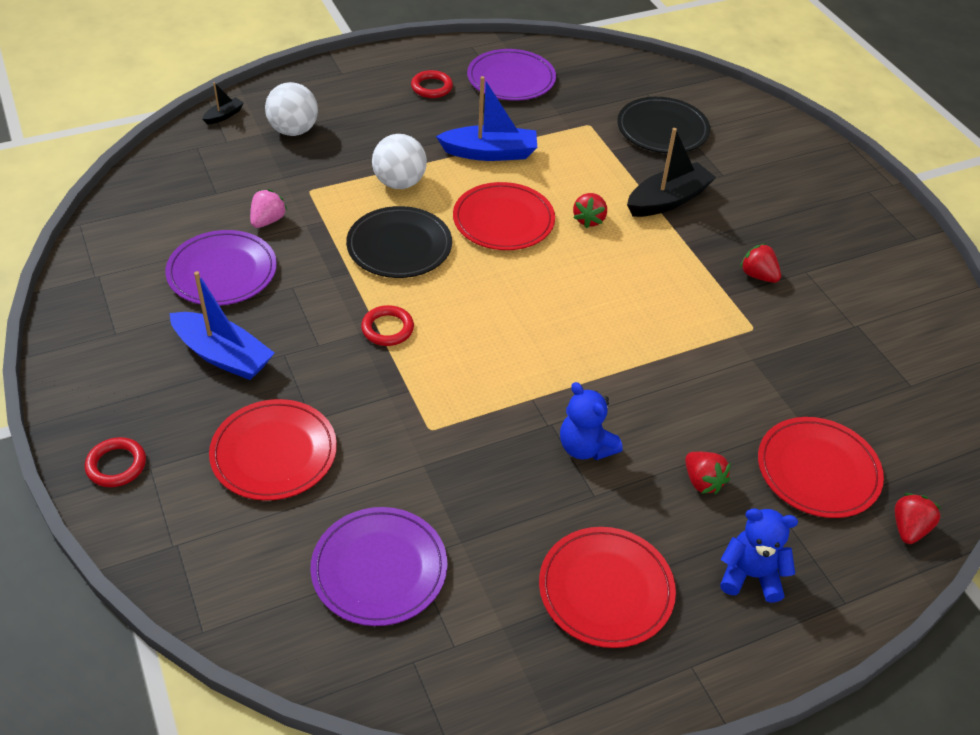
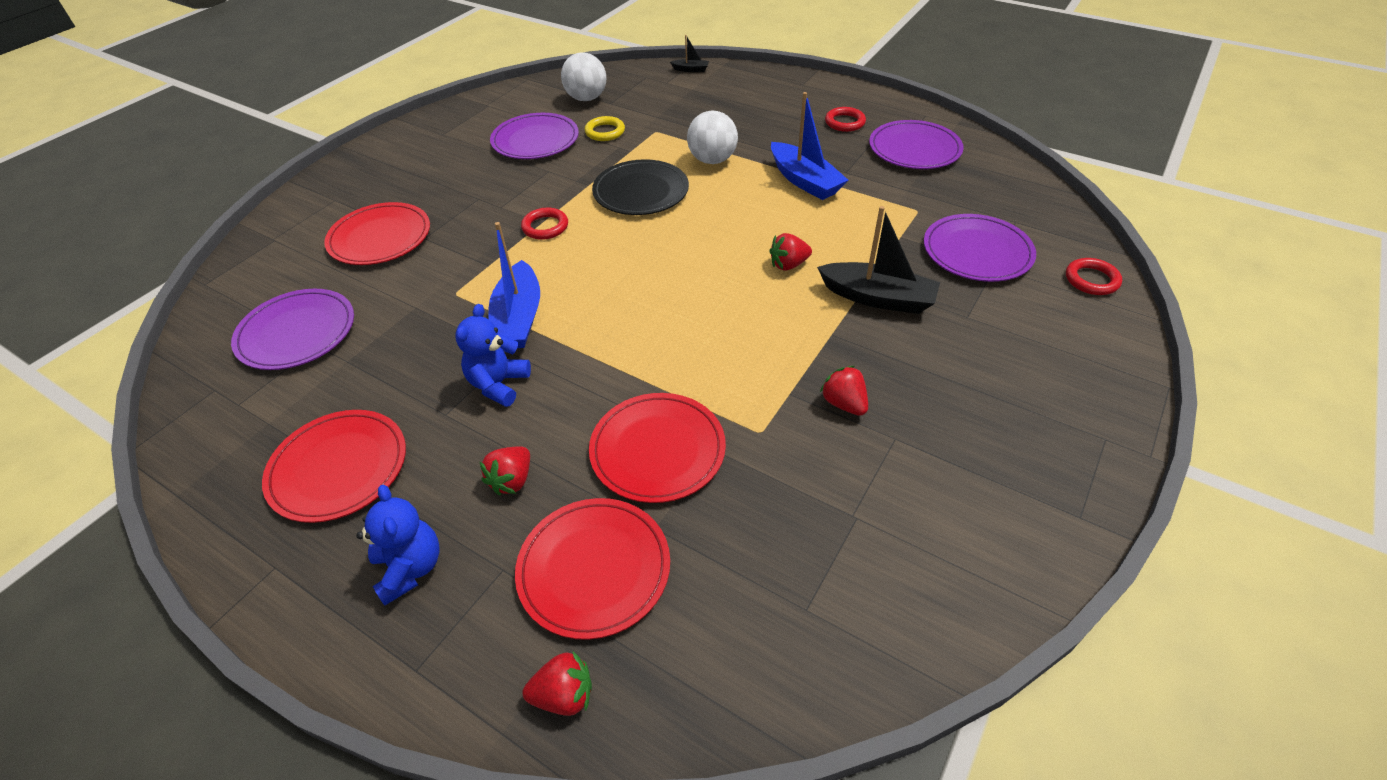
camera: 60 degrees right, 0 degrees up
red ring [85,437,146,487] -> red ring moved to [1066,258,1122,295]
blue boat [170,271,274,380] -> blue boat moved to [489,222,540,348]
pink strawberry [250,189,287,228] -> yellow ring [585,116,625,141]
white ball [265,82,318,136] -> white ball moved to [561,52,606,101]
red plate [453,182,555,250] -> red plate moved to [589,393,726,503]
black plate [617,97,710,153] -> purple plate [924,214,1036,282]
red strawberry [740,244,781,283] -> red strawberry turned 45 degrees counterclockwise [820,366,868,416]

